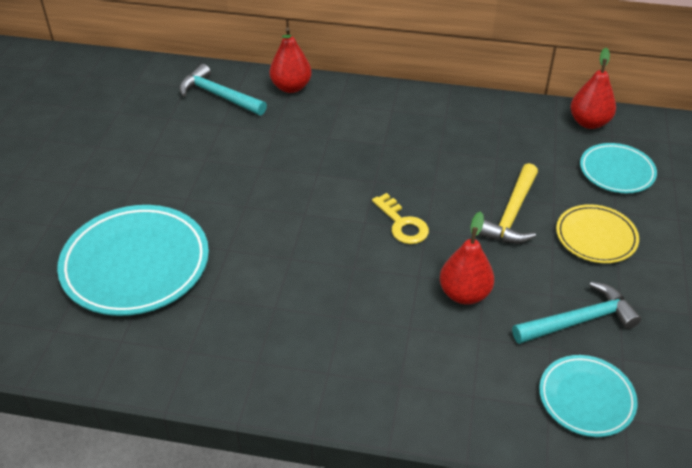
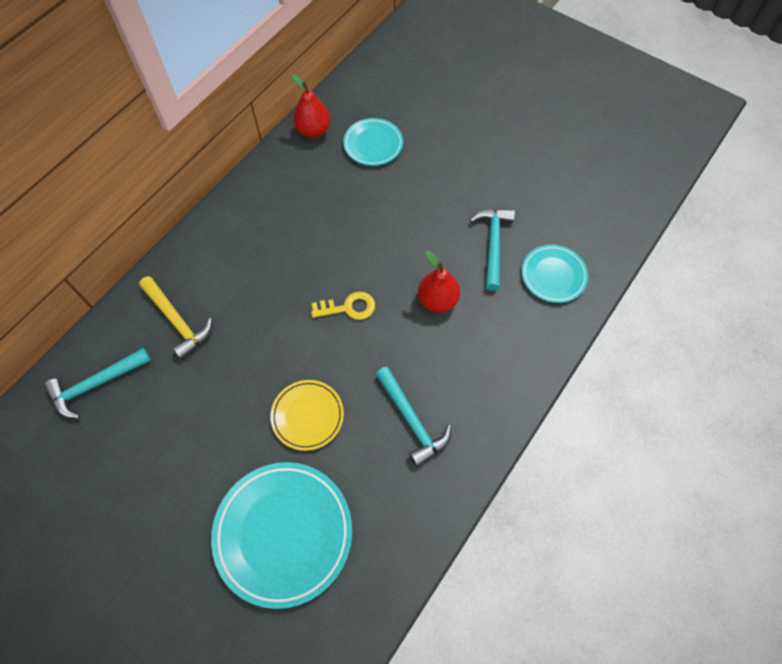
camera: 65 degrees left, 20 degrees up
red pear [269,27,312,93] -> none
yellow hammer [478,163,538,244] -> yellow hammer moved to [139,276,212,359]
yellow plate [556,204,639,263] -> yellow plate moved to [270,380,344,451]
none -> turquoise hammer [375,367,451,467]

